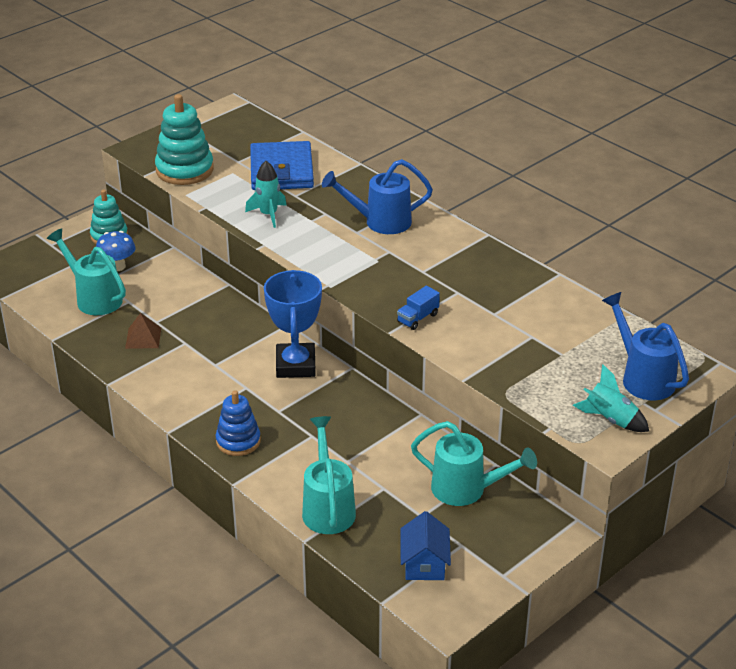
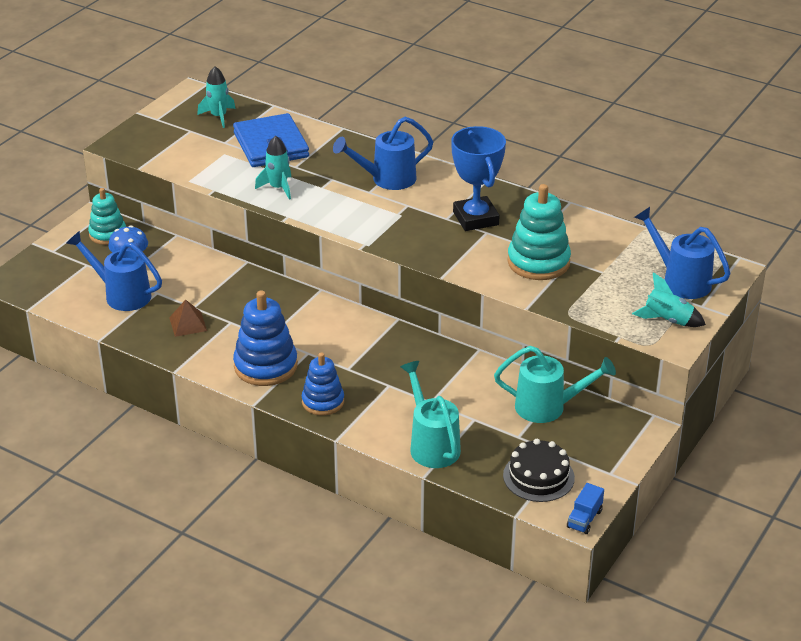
camera: 15 degrees left, 0 degrees up
turquoise watering can [47,228,126,315] -> blue watering can [66,231,162,311]
turquoise stacking toy [155,94,214,185] -> turquoise stacking toy moved to [507,184,571,280]
blue trophy [264,270,322,378] -> blue trophy moved to [451,126,506,231]
blue truck [397,286,440,330] -> blue truck moved to [567,483,604,534]
blue house [401,511,451,580] -> black cake [503,439,575,502]
none -> turquoise rocket [197,66,236,128]
none -> blue stacking toy [233,290,298,386]

